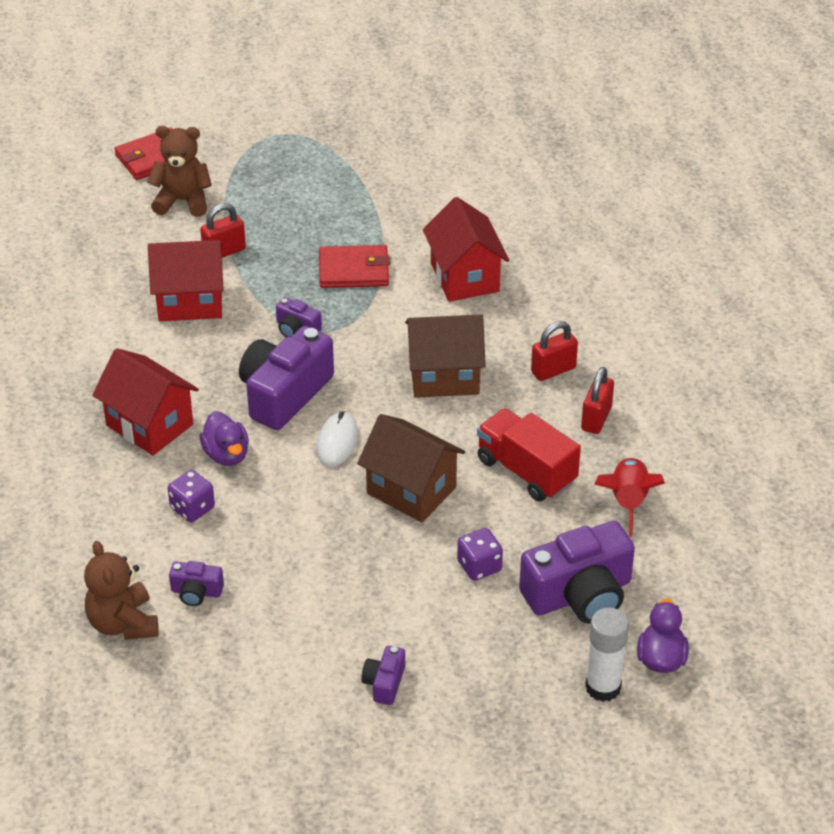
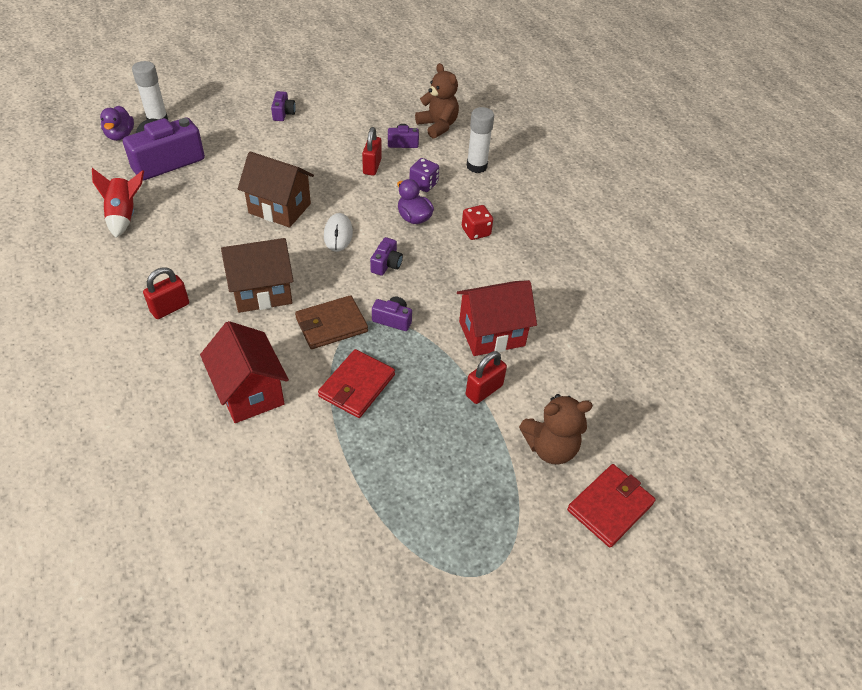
camera: 165 degrees right, 5 degrees up
red house [92,348,199,456] -> red dice [462,205,493,240]
purple camera [239,326,334,430] -> purple camera [370,237,403,276], size x0.47
red wallet [319,245,390,288] -> red wallet turned 45 degrees counterclockwise [318,349,395,418]
purple dice [457,528,503,581] -> none
red truck [477,408,581,502] -> none
red padlock [581,367,614,434] -> red padlock moved to [362,127,382,176]
none -> brown wallet [295,295,368,349]
none -> white glue stick [466,107,494,173]

